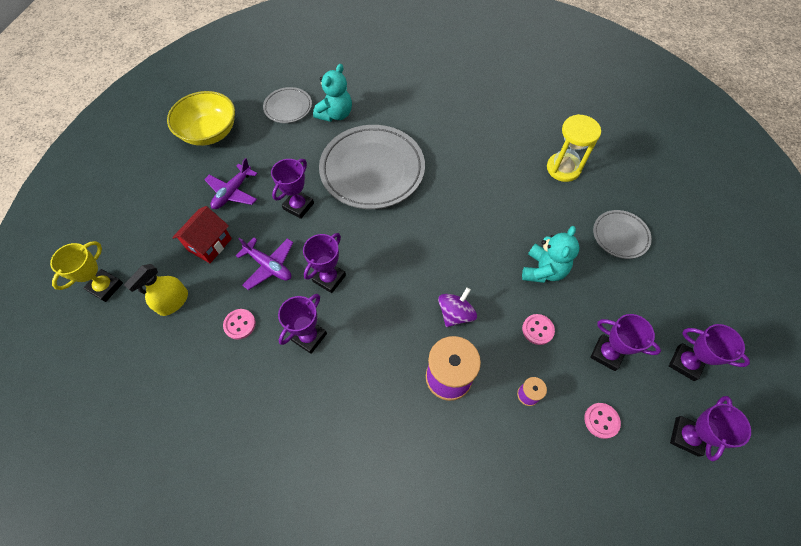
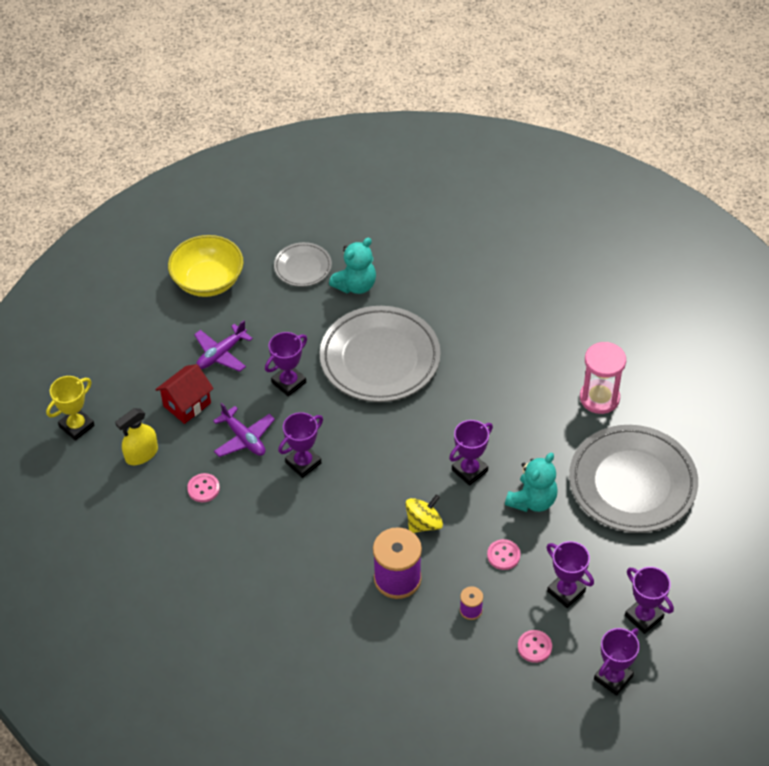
camera: 15 degrees right, 10 degrees down
purple trophy [278,294,327,354] -> purple trophy moved to [449,420,493,486]
purple spinning top [438,287,477,327] -> yellow spinning top [405,494,443,533]
yellow hourglass [547,114,601,182] -> pink hourglass [580,342,626,414]
grey plate [593,210,652,259] -> grey plate [569,425,698,533], size x2.00

